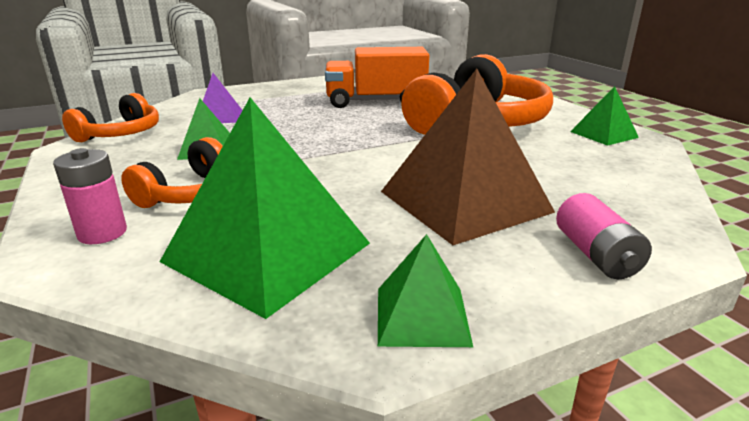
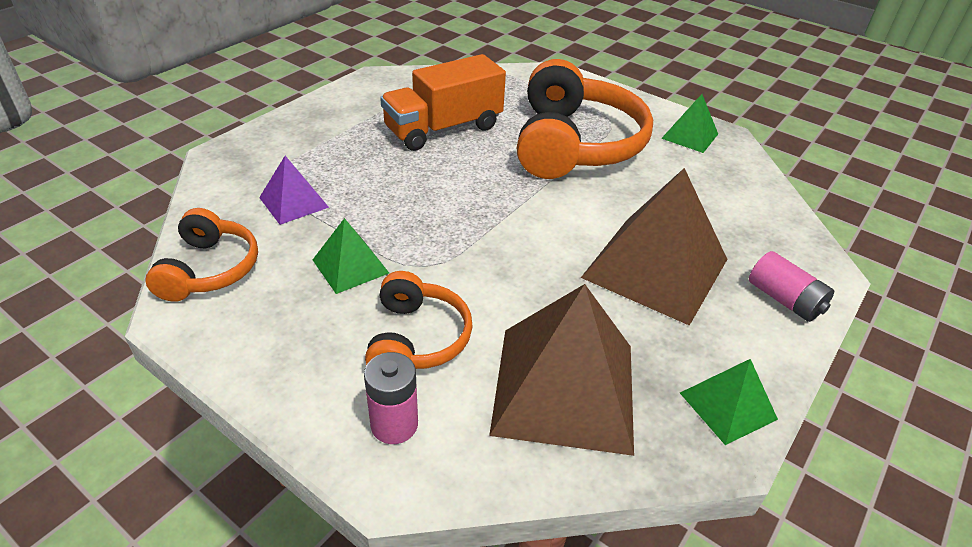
camera: 30 degrees left, 15 degrees up
green pyramid [160,97,370,319] -> brown pyramid [489,284,634,456]

